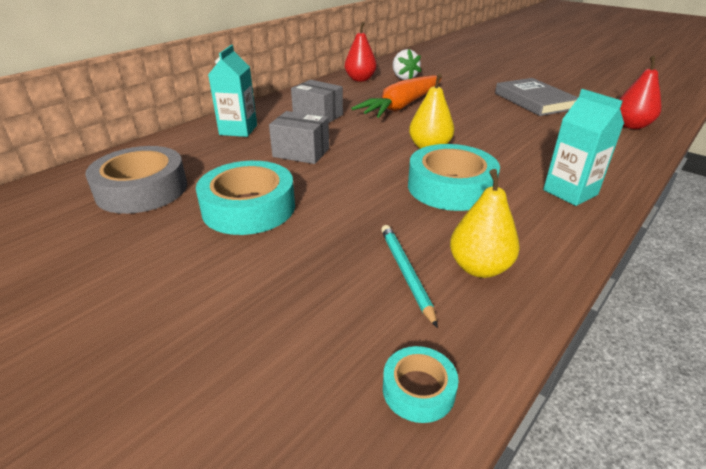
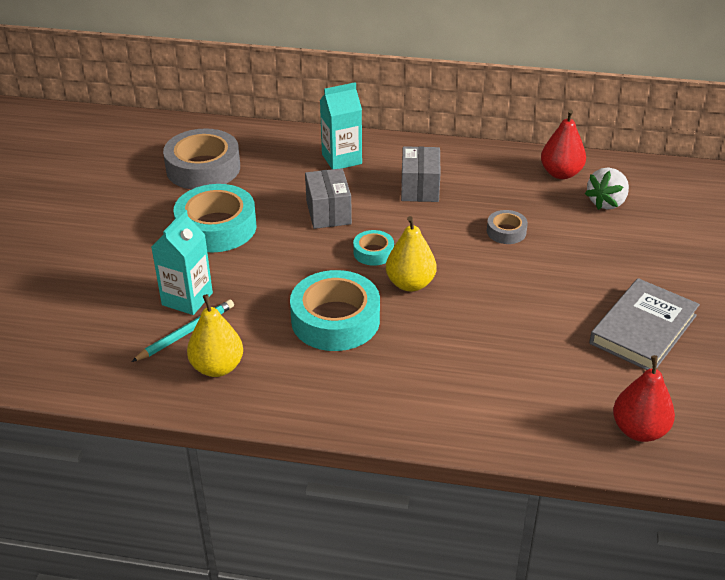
camera: 60 degrees right, 5 degrees up
orange carrot [351,75,442,118] -> grey tape [487,210,528,244]
turquoise tape [383,346,459,423] -> turquoise tape moved to [353,230,394,266]
turquoise carton [543,89,624,206] -> turquoise carton moved to [151,210,213,315]

